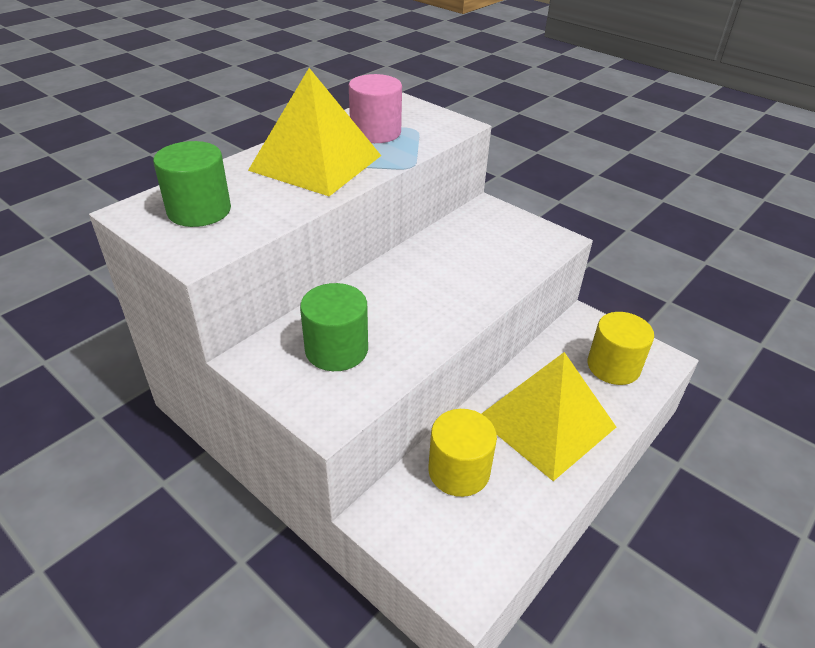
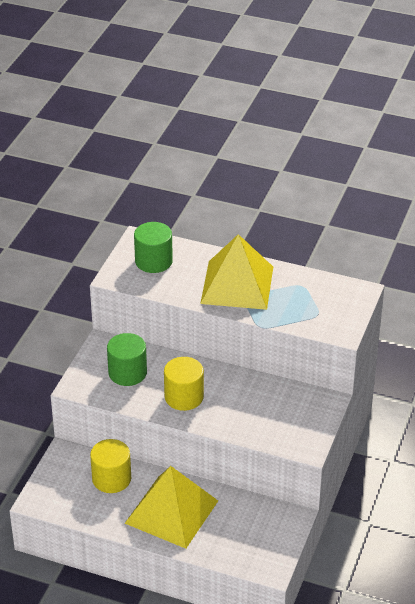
camera: 70 degrees right, 0 degrees up
pink cylinder [349,74,402,143] -> none
yellow cylinder [587,312,654,385] -> yellow cylinder moved to [164,357,204,411]

